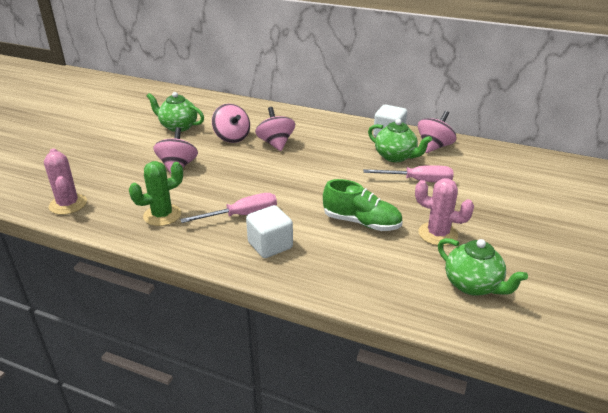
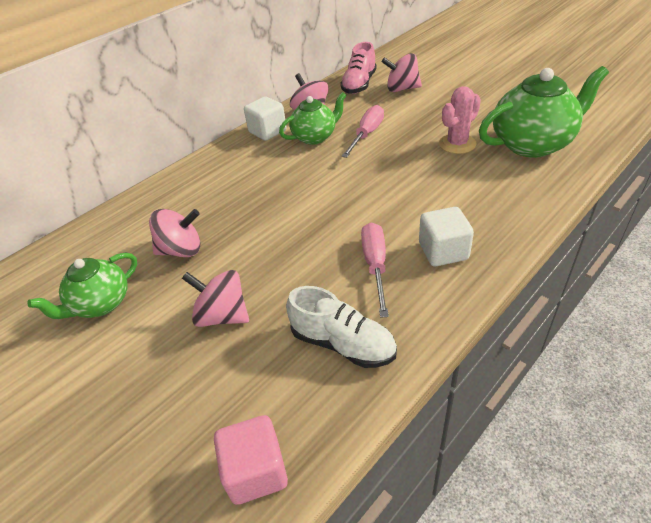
camera: 65 degrees left, 10 degrees up
pink cactus [44,149,87,215] -> pink cube [214,415,288,505]
green cactus [129,161,183,226] -> white shoe [286,286,397,368]
pink spinning top [255,107,295,151] -> pink spinning top moved to [382,53,422,92]
green shoe [323,179,403,231] -> none
green teapot [438,238,528,296] -> green teapot [479,66,609,158], size x1.64
none -> pink shoe [340,42,377,94]

